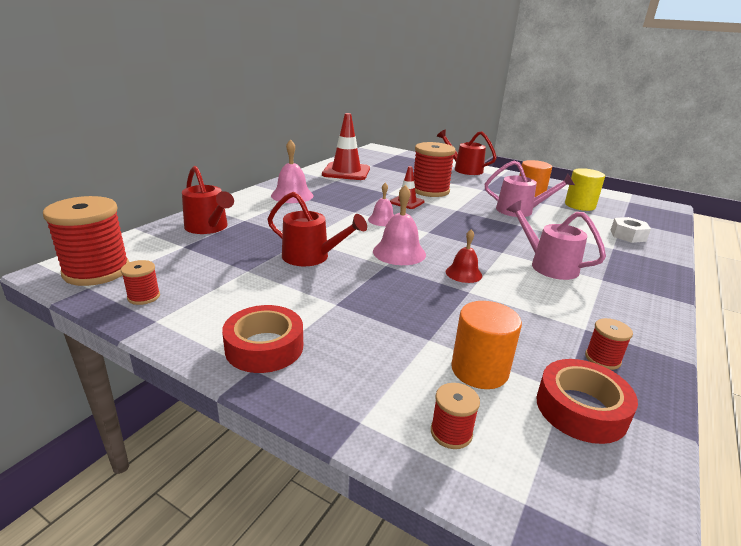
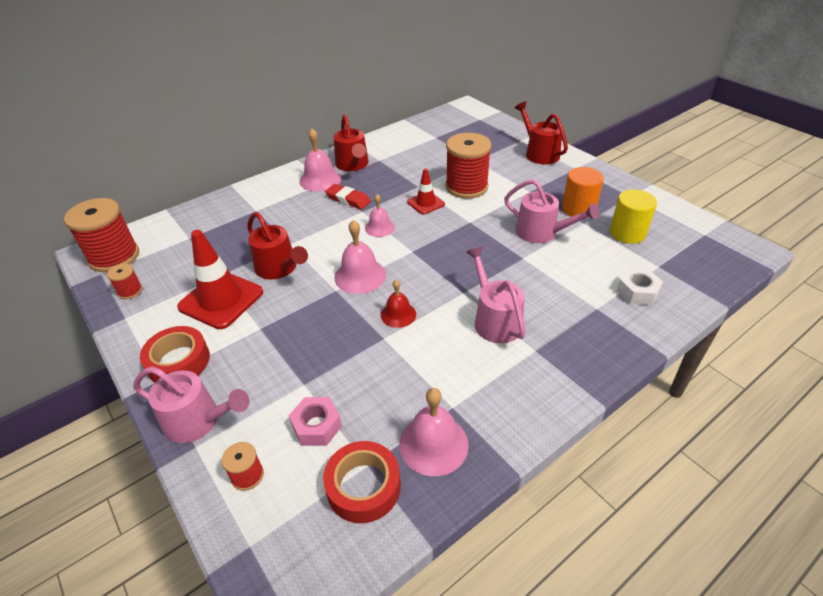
camera: 25 degrees right, 15 degrees up
red watering can [182,166,234,234] -> red watering can moved to [334,114,369,171]
red traffic cone [322,113,370,180] -> red traffic cone moved to [177,230,263,329]
orange cylinder [451,301,522,389] -> pink nut [289,397,342,446]
red spool [585,318,633,370] -> pink bell [399,388,469,476]
none -> pink watering can [134,367,250,443]
none -> red eraser [325,184,371,210]

